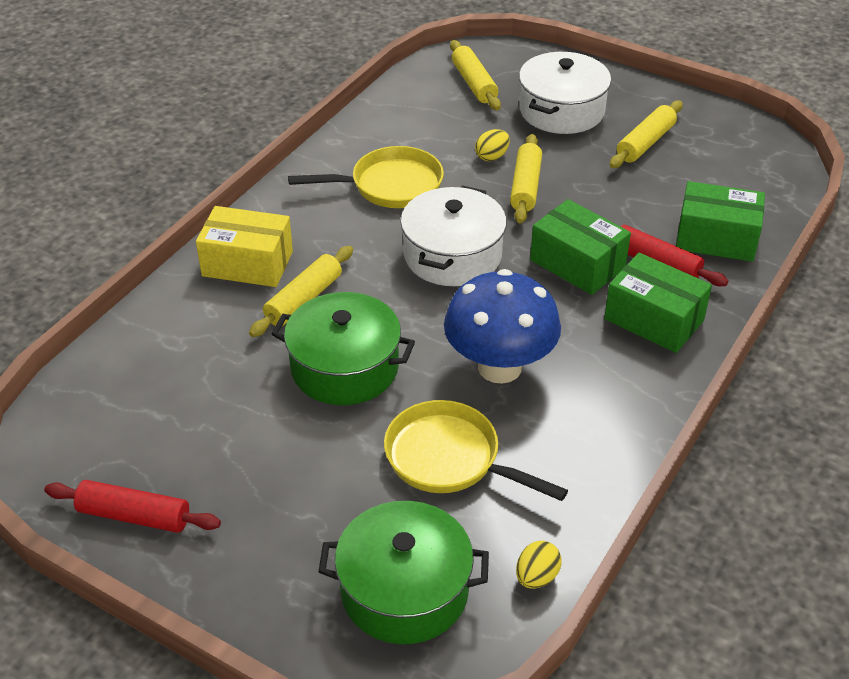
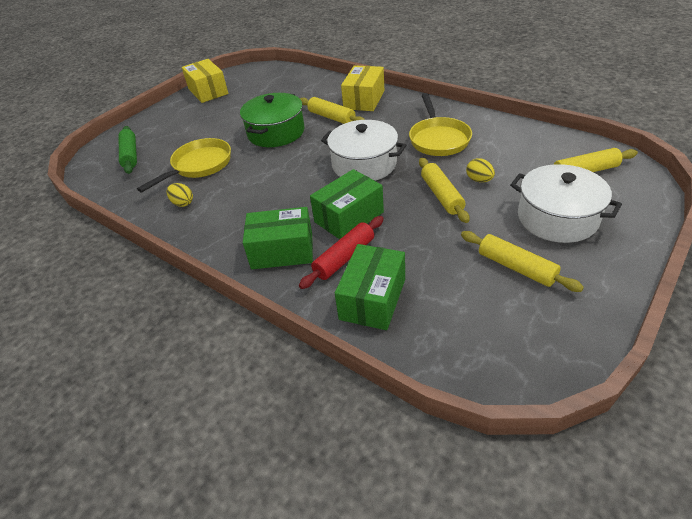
camera: 100 degrees right, 0 degrees up
red rolling pin [44,480,221,533] -> yellow box [182,59,228,103]
green pot [319,501,489,644] -> green rolling pin [119,126,137,174]
blue mushroom [444,269,561,384] -> none
yellow rolling pin [510,134,542,223] -> yellow rolling pin turned 60 degrees clockwise [419,158,470,223]
yellow egg [516,541,562,589] -> yellow egg moved to [167,183,193,207]
green box [604,253,712,353] -> green box turned 45 degrees clockwise [243,207,313,269]

